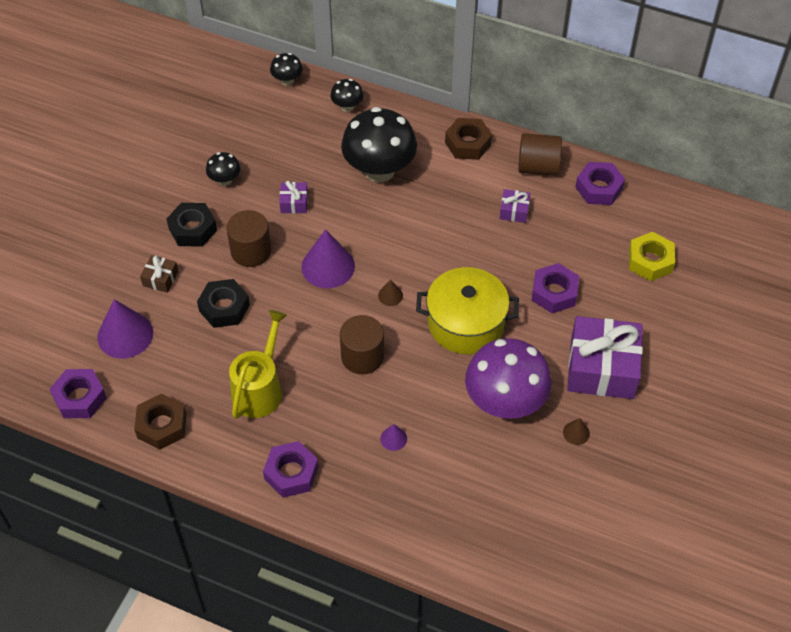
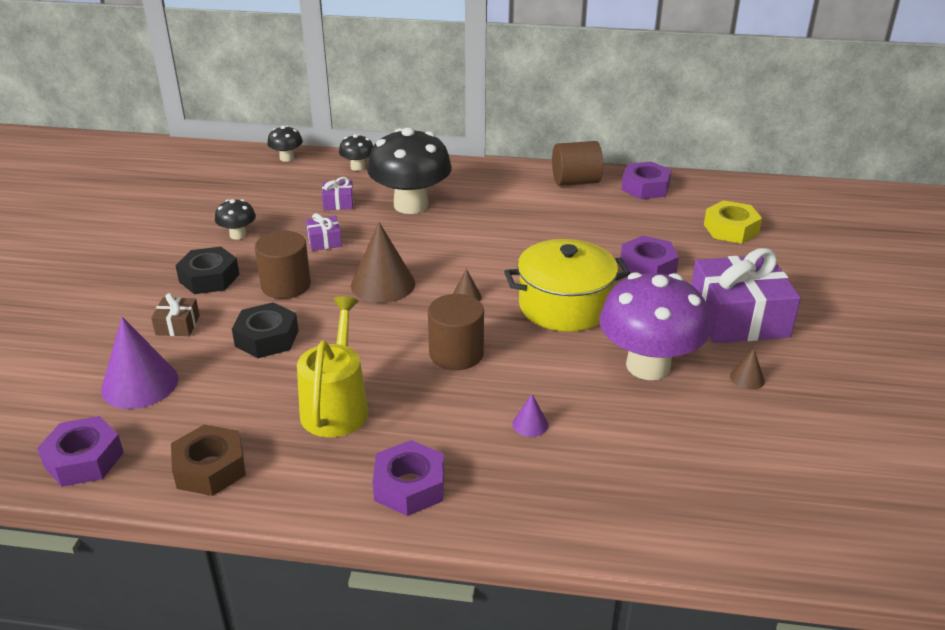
camera: 15 degrees left, 20 degrees down
purple cone [301,229,355,288] -> brown cone [351,222,415,303]
brown nut [445,118,492,160] -> none
purple gift [499,189,530,223] -> purple gift moved to [322,177,354,210]

